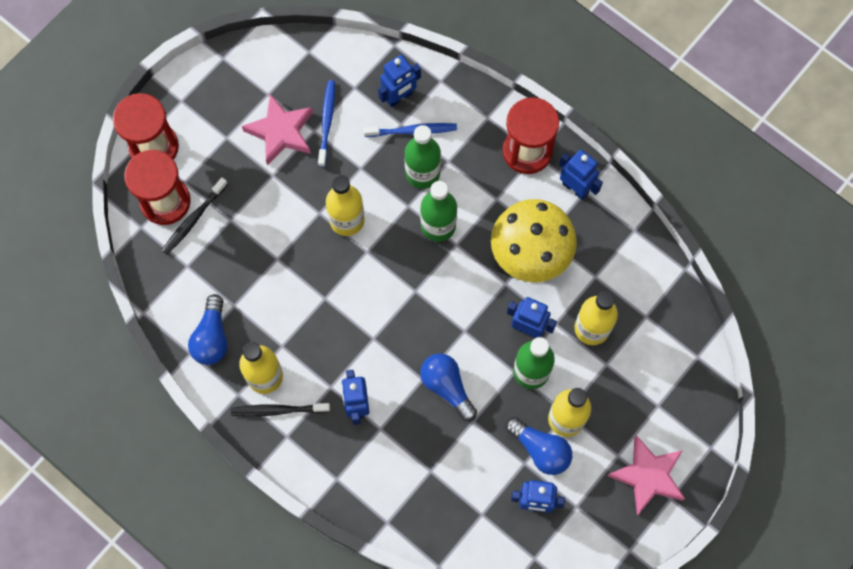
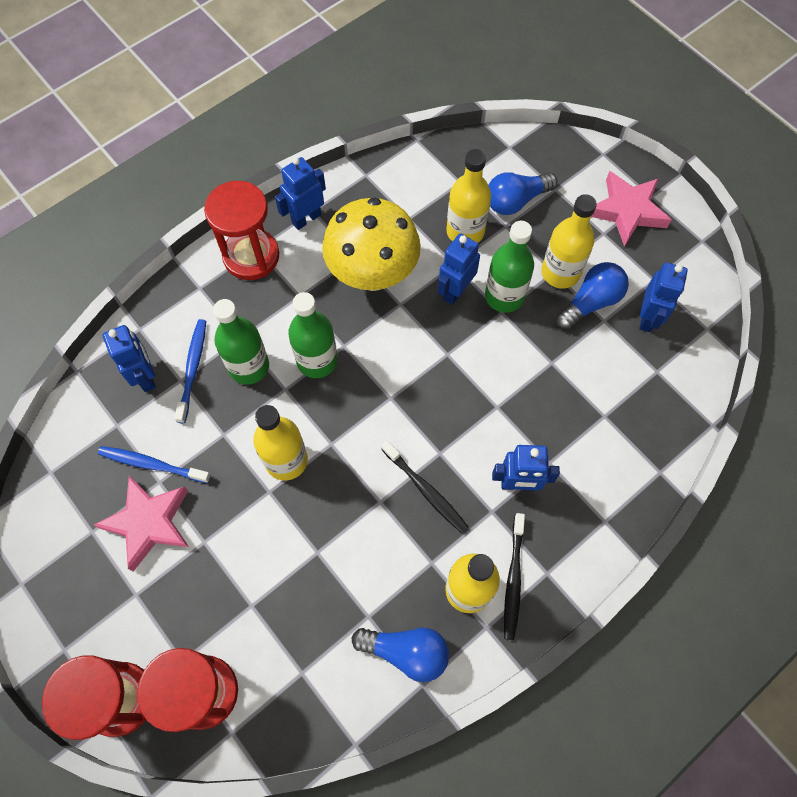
camera: 80 degrees left, 5 degrees down
black toothbrush [161,177,228,255] -> black toothbrush moved to [381,441,468,533]
blue light bulb [420,353,477,421] -> blue light bulb moved to [488,172,557,215]

